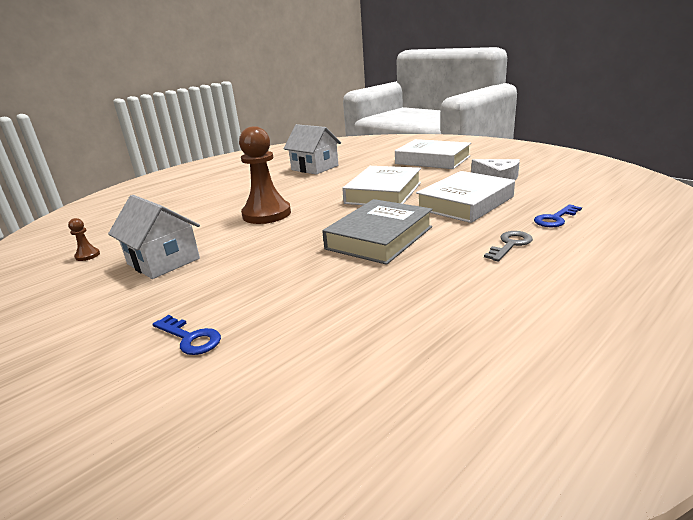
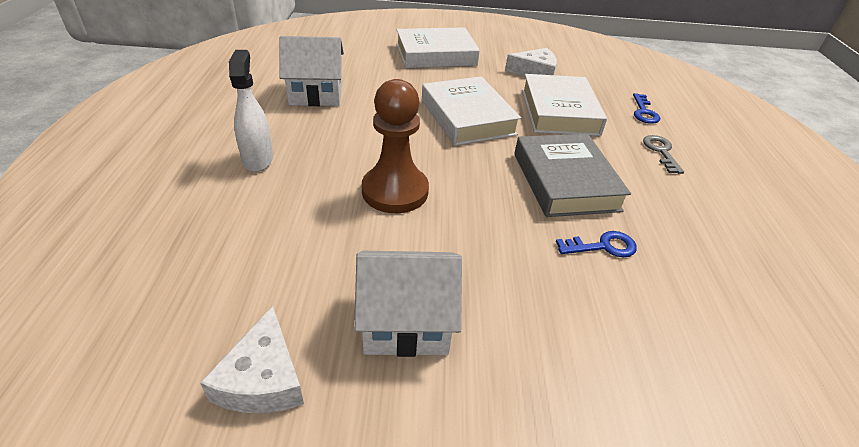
camera: 50 degrees left, 15 degrees up
brown pawn [68,218,100,261] -> white cheese [200,306,304,413]
blue key [153,315,221,355] -> blue key moved to [556,231,637,258]
none -> white spray bottle [229,50,273,172]

